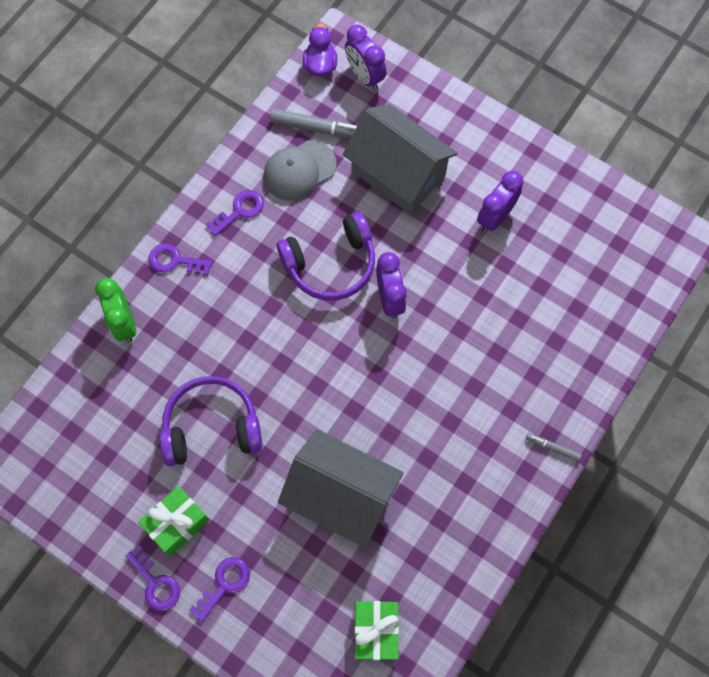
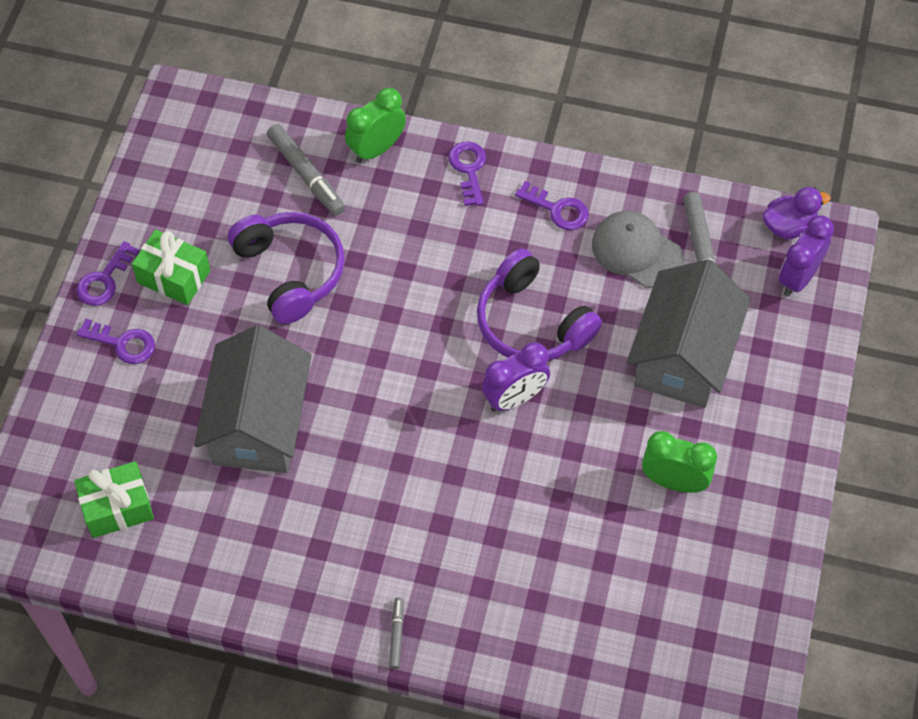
camera: 70 degrees right, 10 degrees down
purple clock [477,171,524,233] -> green clock [642,431,717,493]
none -> grey marker [267,124,345,216]

